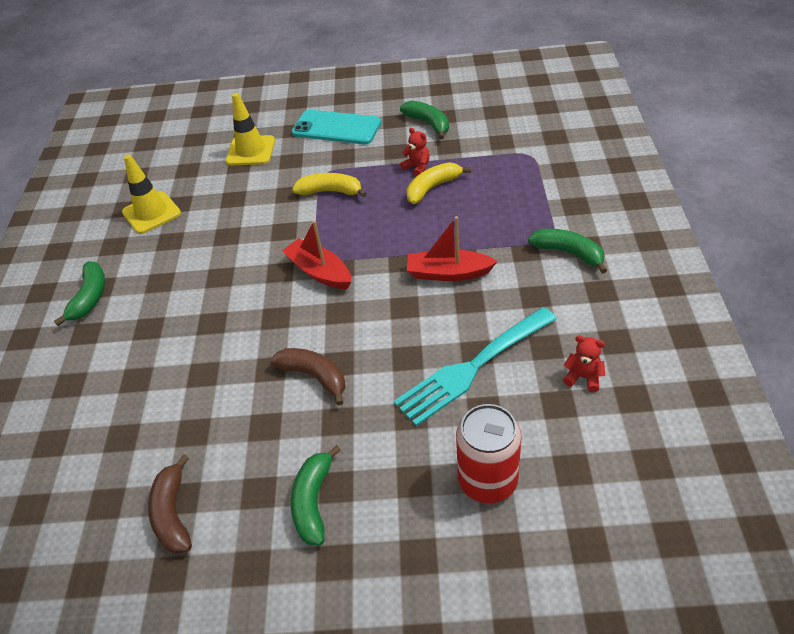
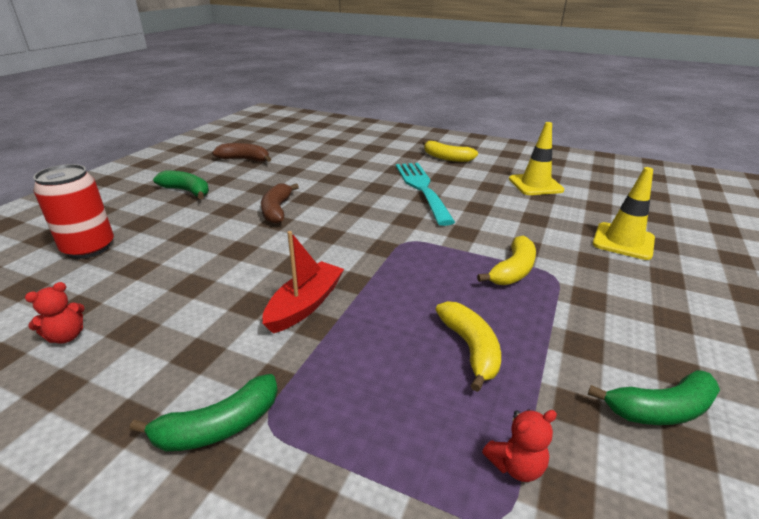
camera: 110 degrees right, 15 degrees down
green banana [54,261,105,326] -> yellow banana [423,140,478,162]
brown banana [270,348,345,406] -> brown banana turned 120 degrees clockwise [261,183,299,224]
red boat [282,220,351,289] -> none
turquoise phone [292,110,381,144] -> none
turquoise fork [394,307,557,426] -> turquoise fork moved to [396,163,455,226]
red teddy bear [400,128,430,176] -> red teddy bear moved to [482,410,557,482]

